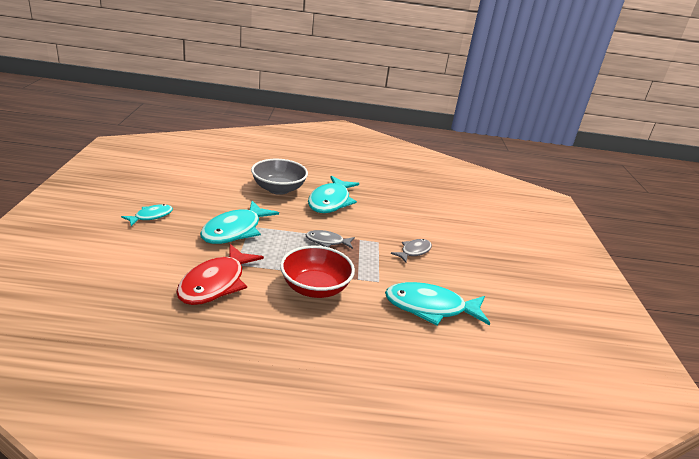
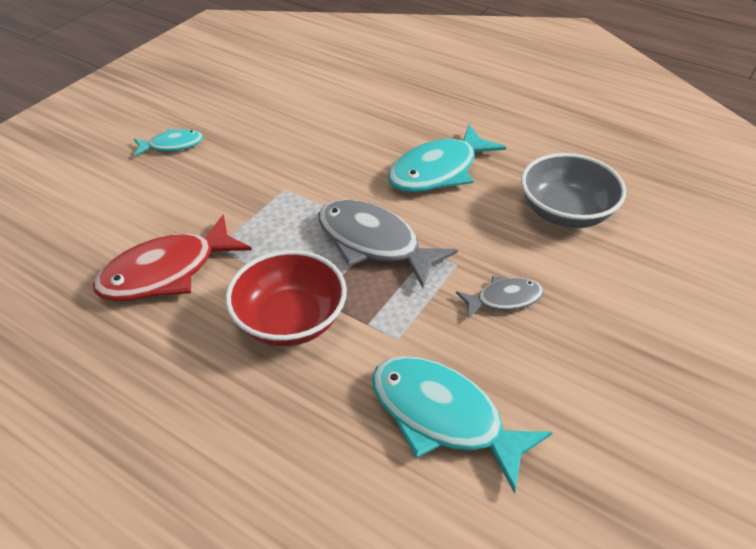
camera: 35 degrees right, 15 degrees up
turquoise fish [200,201,279,244] -> none
grey bowl [251,159,308,195] -> grey bowl moved to [521,153,626,228]
grey fish [306,230,355,249] -> grey fish [318,199,458,288], size x1.83

